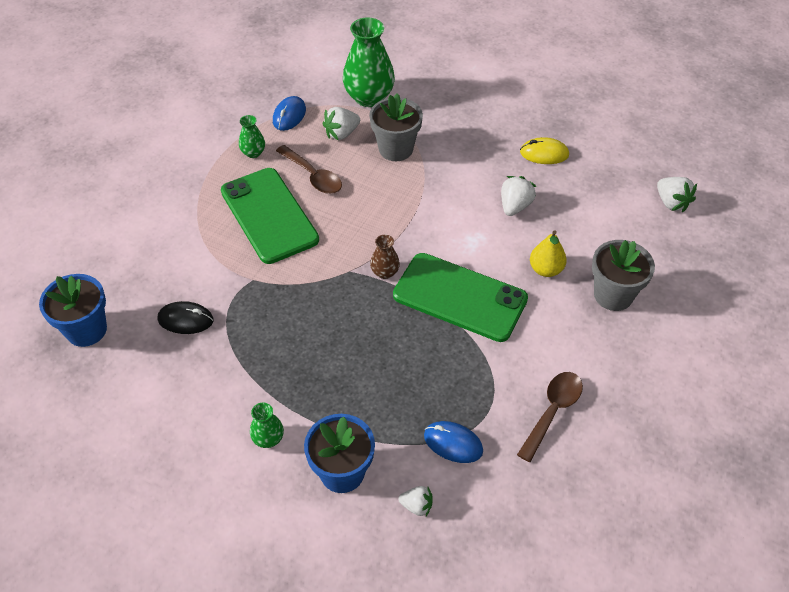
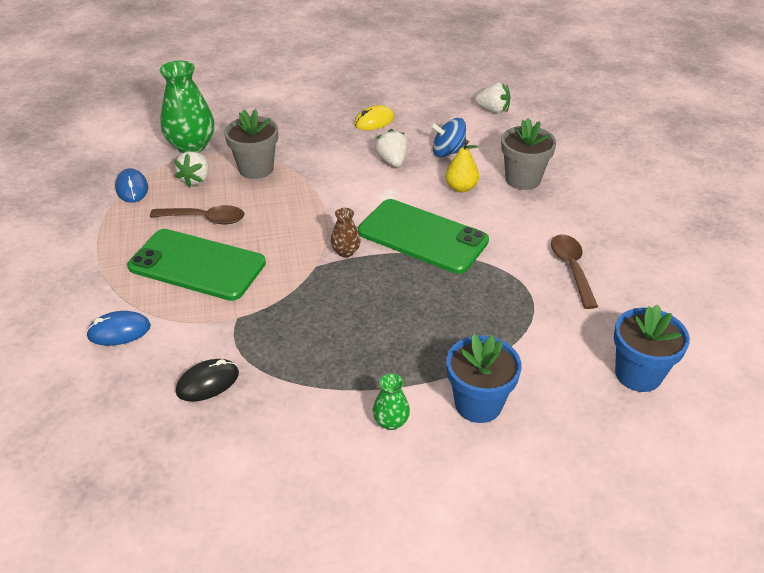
camera: 40 degrees left, 10 degrees down
blue flower pot [39,274,107,347] -> blue flower pot moved to [614,304,690,392]
green vase [239,115,265,158] -> none
green phone [393,253,528,342] -> green phone turned 45 degrees clockwise [358,199,489,274]
white strawberry [398,486,433,516] -> none
blue mouse [424,421,483,463] -> blue mouse moved to [86,311,151,346]
none -> blue spinning top [431,118,466,157]

